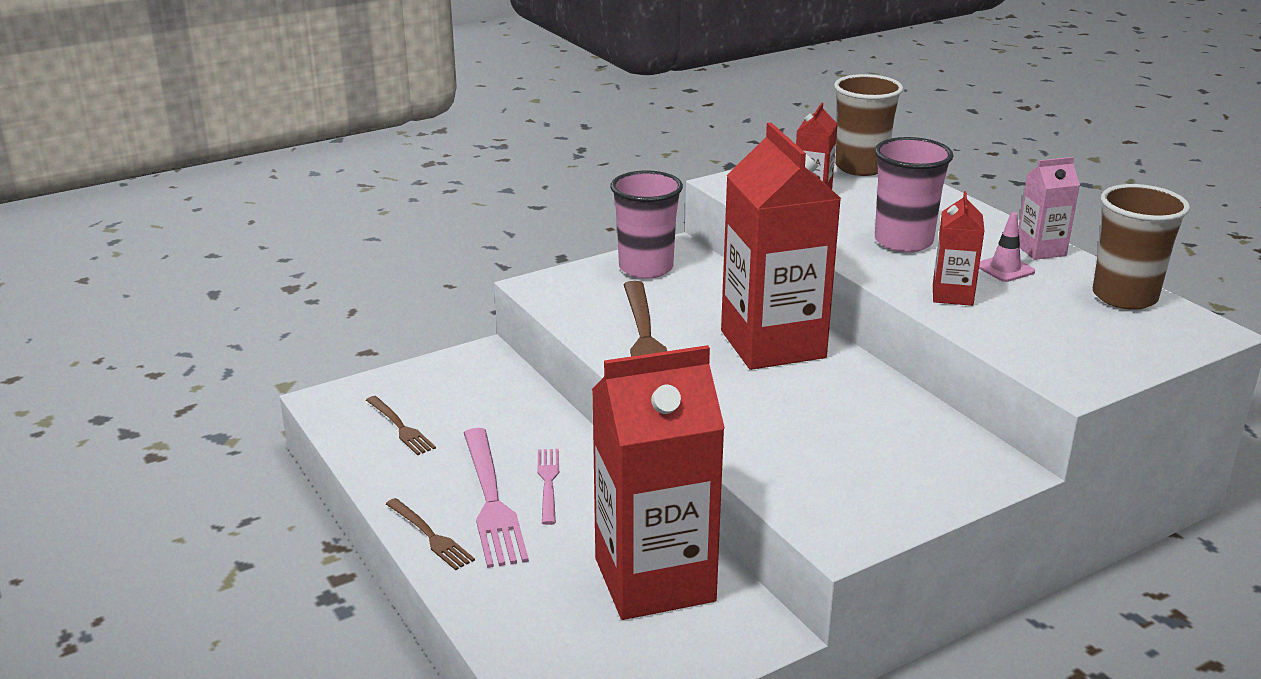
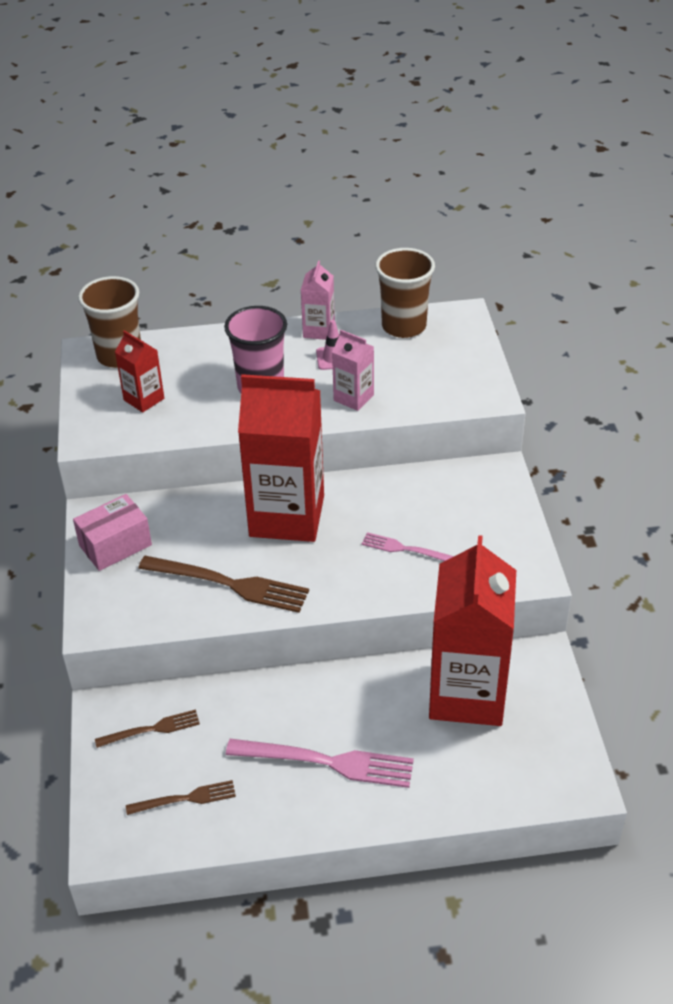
camera: 65 degrees left, 15 degrees up
brown fork [386,498,475,570] -> brown fork moved to [95,709,200,748]
pink fork [538,449,559,525] -> pink fork moved to [362,532,454,561]
pink cup [611,171,683,279] -> pink box [73,494,152,571]
red carton [933,191,984,306] -> pink carton [332,330,374,411]

